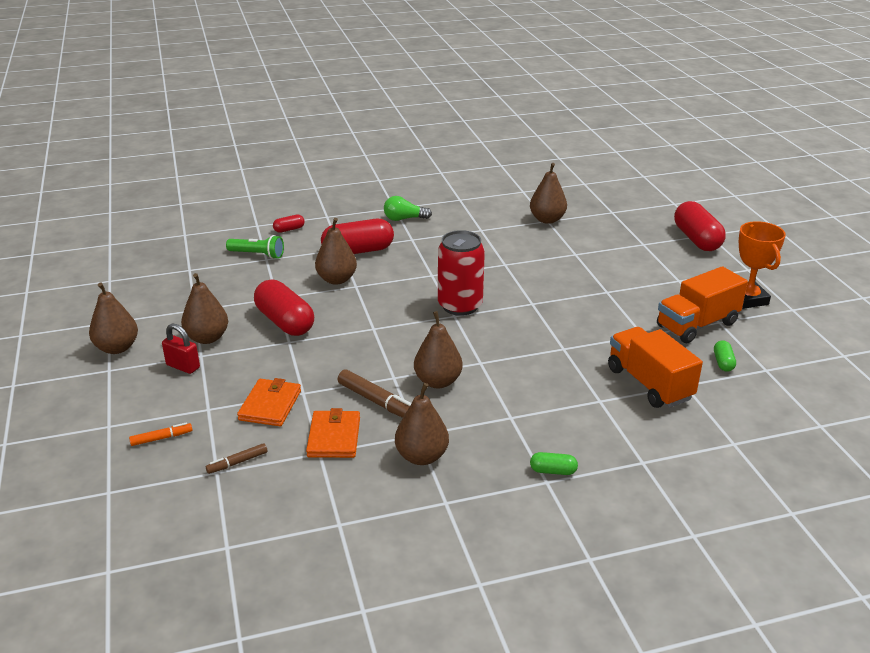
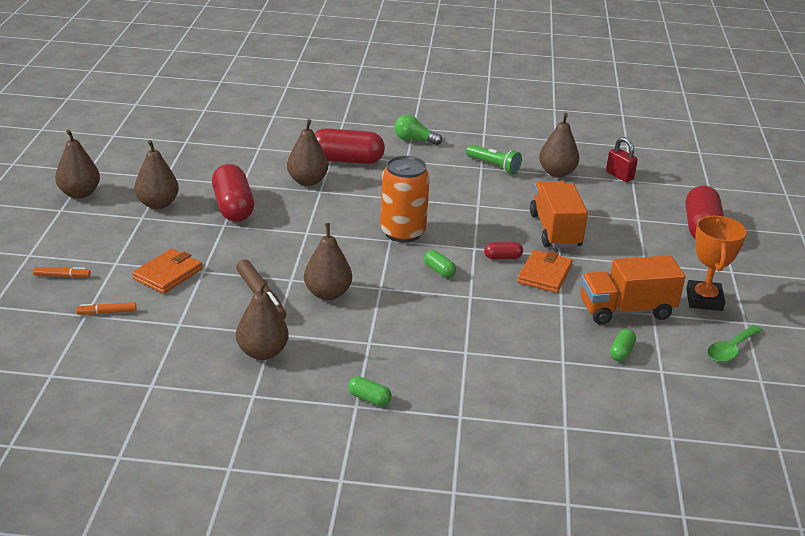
camera: 20 degrees right, 0 degrees up
red padlock [162,323,200,374] -> red padlock moved to [606,137,638,182]
brown marker [206,443,267,474] -> orange marker [76,302,136,315]
green flashlight [226,235,284,259] -> green flashlight moved to [466,145,522,174]
red capsule [273,215,305,233] -> red capsule moved to [484,242,523,259]
orange wallet [306,408,360,458] -> orange wallet moved to [517,250,573,293]
red can [438,230,485,316] -> orange can [380,156,430,243]
orange truck [608,327,703,408] -> orange truck moved to [530,181,588,248]
none -> green capsule [424,250,456,278]
none -> green spoon [707,325,763,362]

